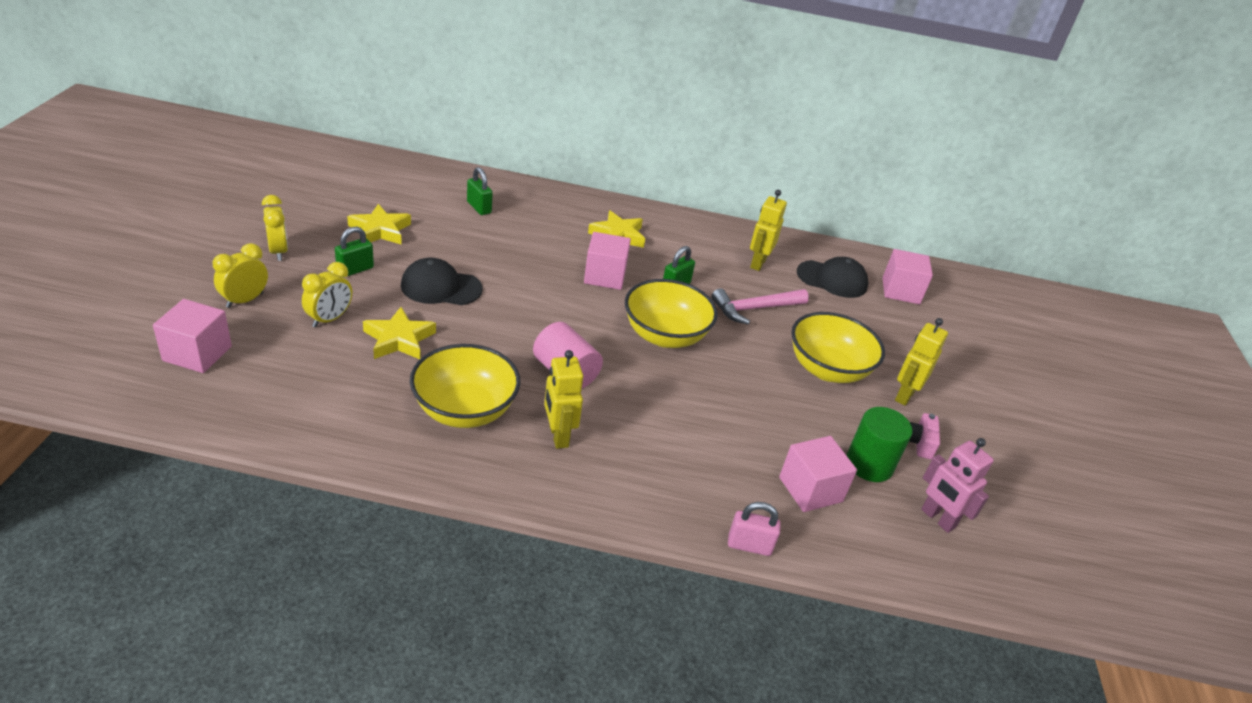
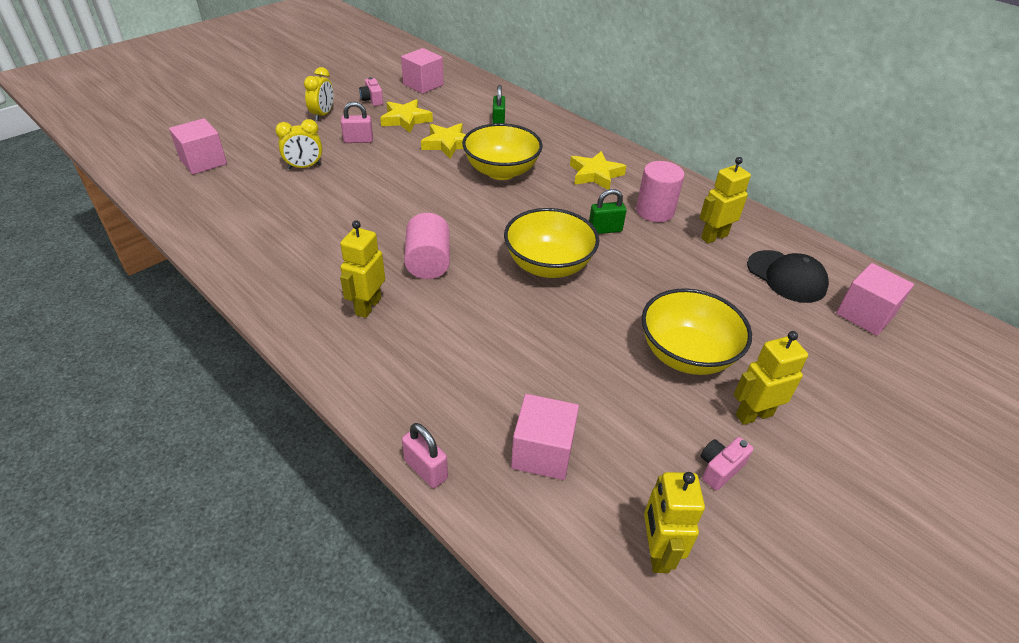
camera: 40 degrees right, 5 degrees up
yellow clock [213,243,268,308] -> none
green padlock [335,227,374,277] -> pink padlock [341,101,373,143]
yellow star [363,307,436,359] -> yellow star moved to [421,123,466,159]
black cap [401,257,483,305] -> none
yellow bowl [410,344,520,428] -> yellow bowl moved to [462,123,543,180]
pink cube [584,232,631,290] -> pink cube moved to [401,48,444,94]
pink hammer [711,288,809,325] -> none
green cylinder [846,407,913,482] -> none
pink robot [921,438,994,533] -> yellow robot [644,472,705,573]
none -> pink camera [359,77,383,106]
none -> pink cylinder [636,161,685,222]

